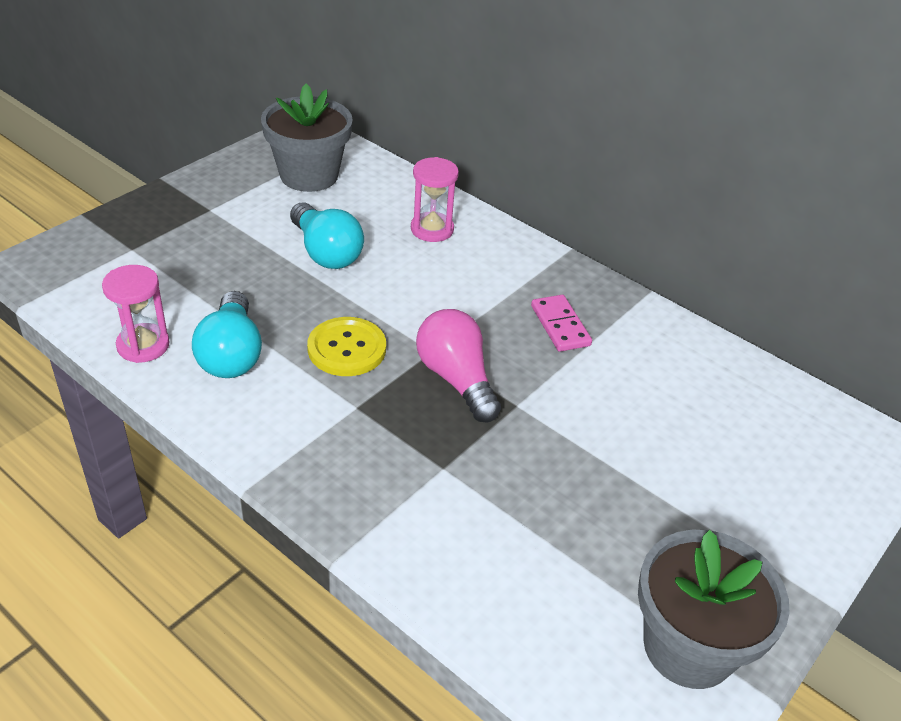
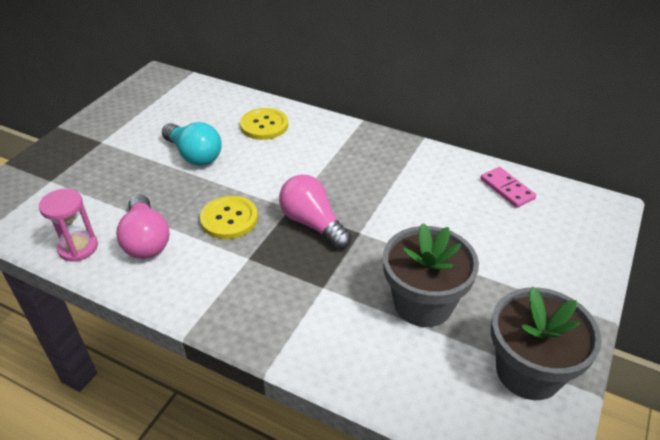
camera: 10 degrees left, 0 degrees up
turquoise light bulb [192,291,262,378] -> pink light bulb [116,194,170,259]
grey flower pot [261,84,353,192] -> grey flower pot moved to [383,223,479,327]
pink hourglass [411,157,459,242] -> yellow button [240,108,288,140]
pink domino [531,295,592,352] -> pink domino moved to [481,167,536,208]

